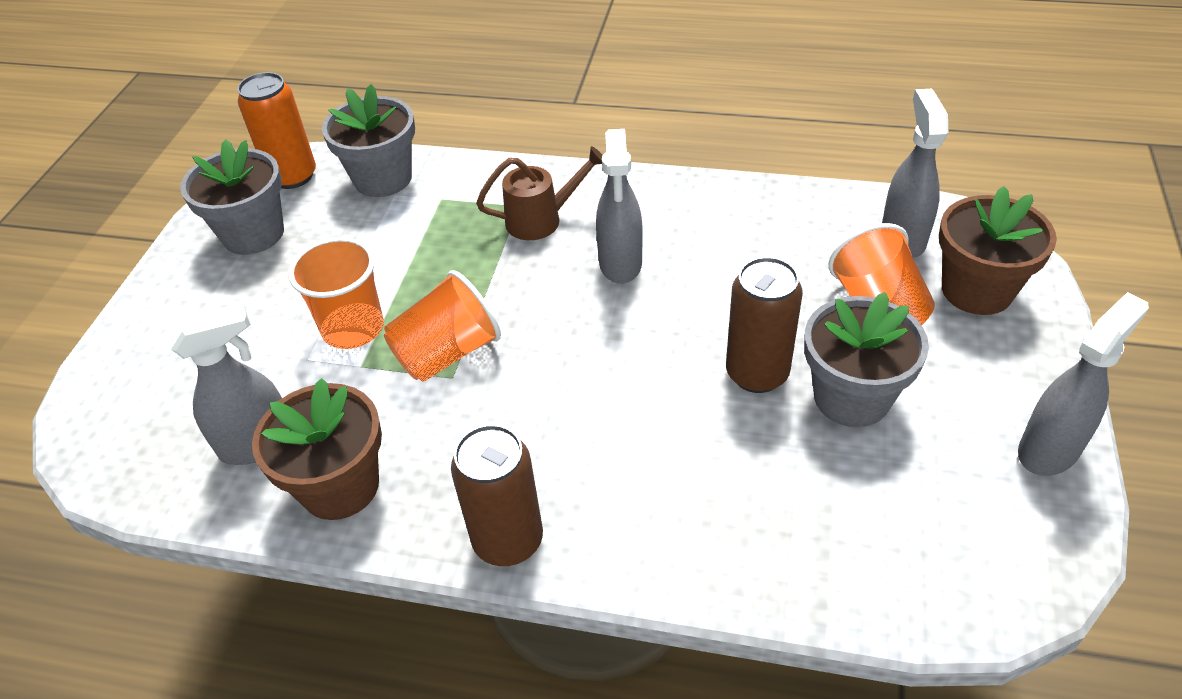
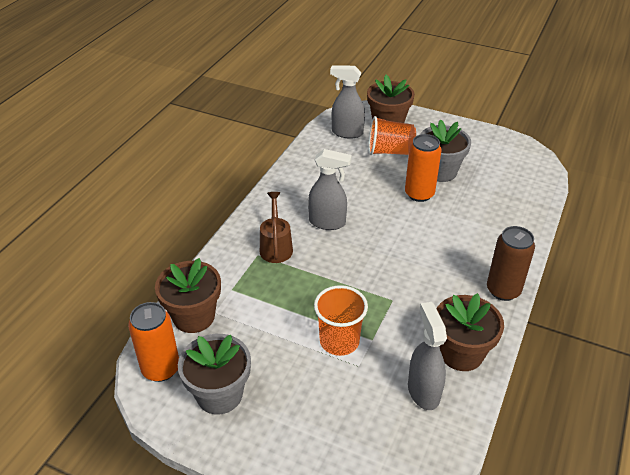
camera: 80 degrees left, 5 degrees down
grey flower pot [322,84,415,197] -> brown flower pot [155,258,221,333]
orange cup [384,270,501,382] -> none
brown can [726,257,803,393] -> orange can [405,134,442,202]
grey spray bottle [1018,292,1149,476] -> none

